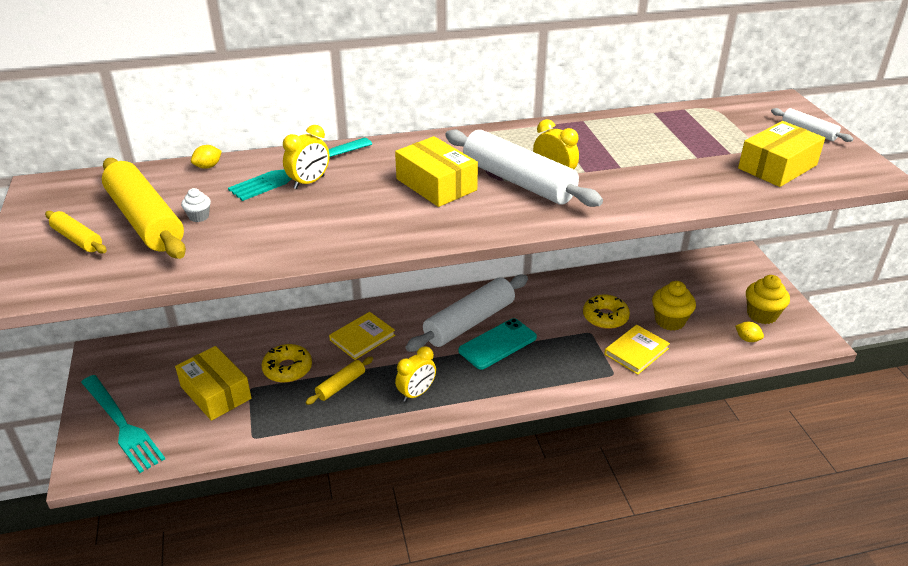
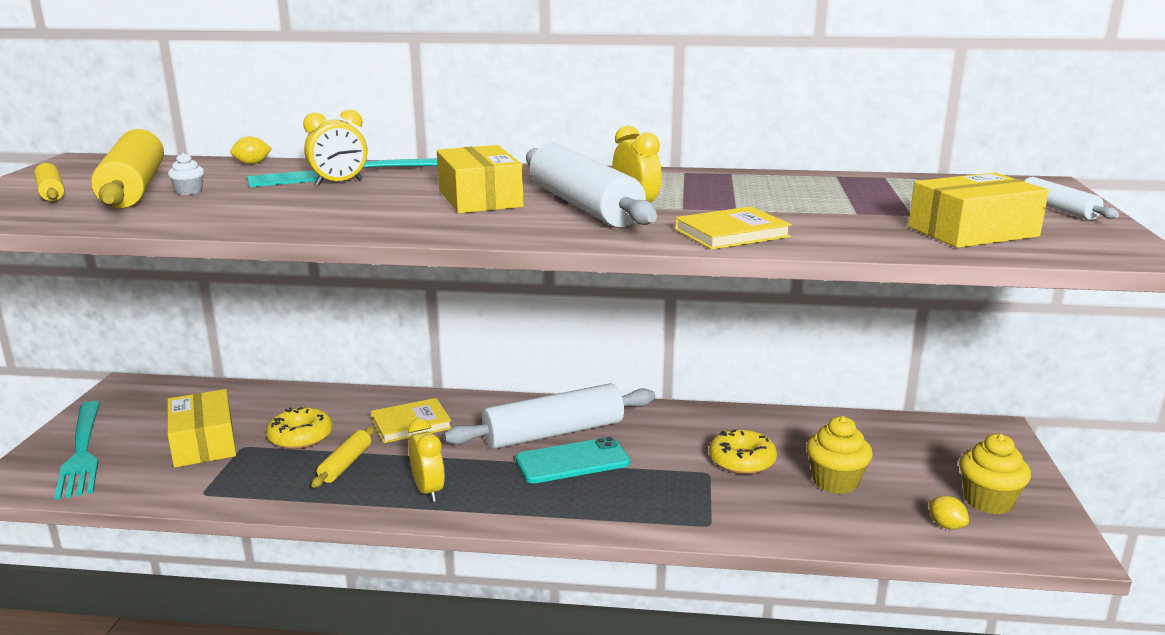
camera: 20 degrees right, 15 degrees down
yellow rolling pin [306,357,373,405] -> yellow rolling pin turned 45 degrees counterclockwise [312,427,375,488]
yellow clock [395,346,436,402] -> yellow clock turned 90 degrees counterclockwise [408,418,445,502]
yellow book [604,325,670,375] -> yellow book moved to [675,206,792,250]

